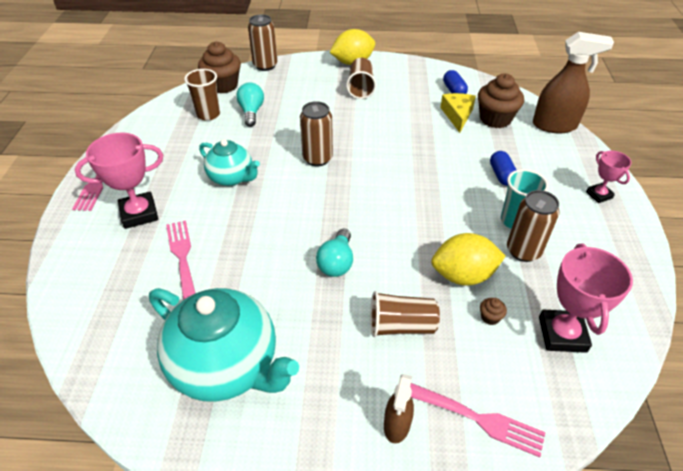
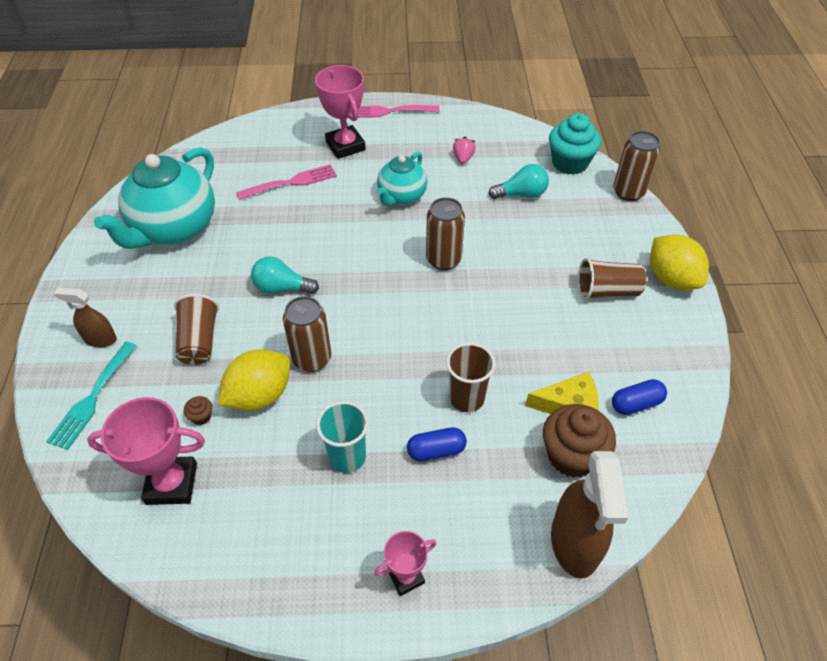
camera: 85 degrees right, 5 degrees up
brown cup [184,69,220,121] -> brown cup moved to [446,342,495,412]
brown cupcake [198,41,241,94] -> turquoise cupcake [549,113,601,175]
pink fork [410,383,546,457] -> turquoise fork [46,342,137,450]
yellow lemon [431,233,505,286] -> yellow lemon turned 60 degrees clockwise [218,349,290,411]
brown can [507,190,560,262] -> brown can moved to [283,296,331,372]
none -> pink strawberry [453,137,476,164]

